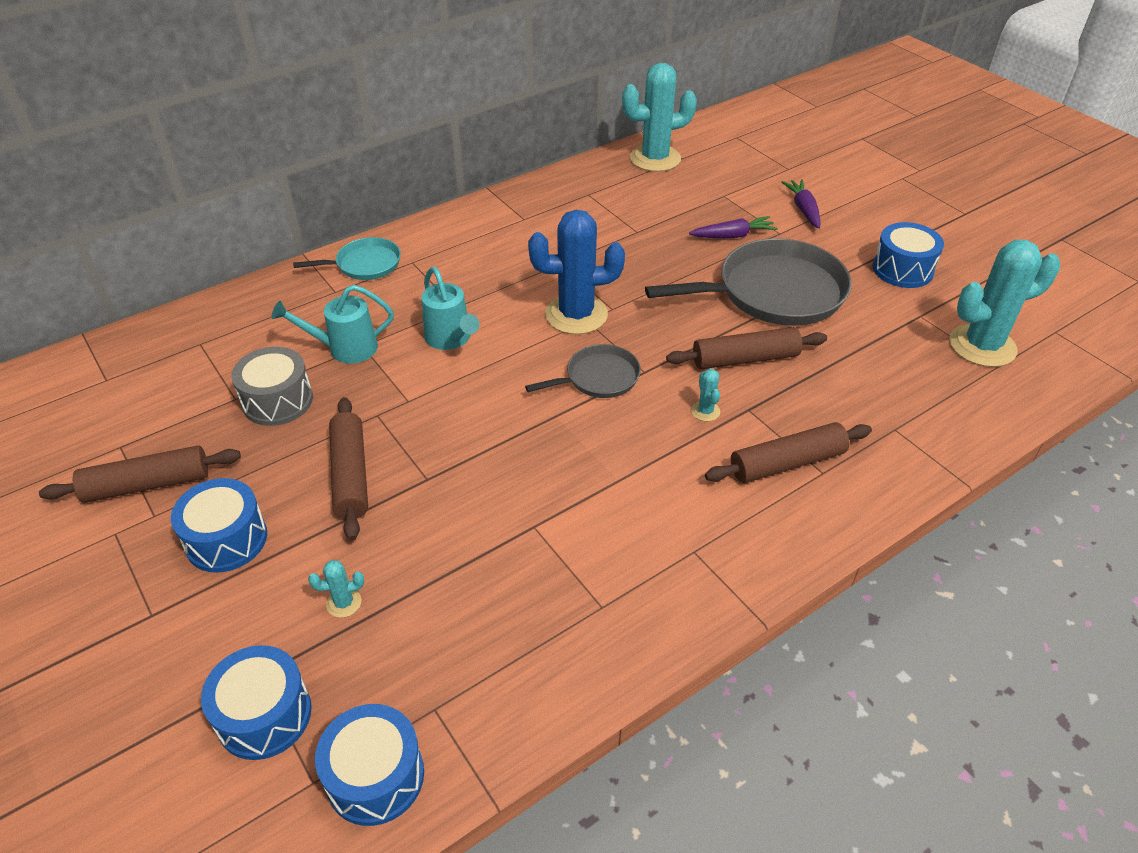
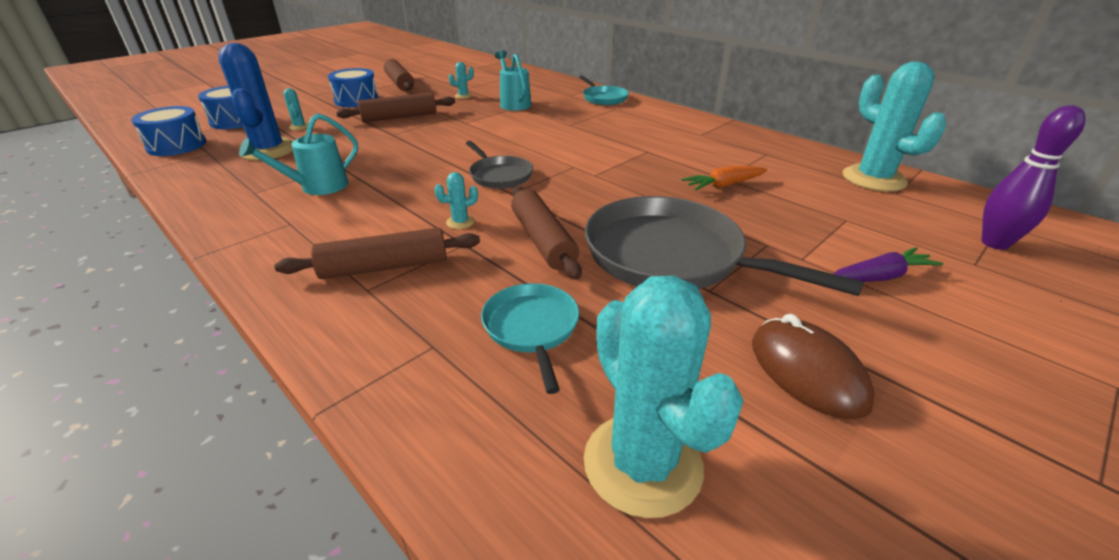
camera: 80 degrees right, 10 degrees down
grey drum [231,347,313,426] -> turquoise cactus [449,62,474,99]
turquoise watering can [421,267,479,350] -> turquoise watering can moved to [239,113,358,195]
blue cactus [528,210,625,334] -> blue cactus moved to [218,43,293,160]
grey pan [645,238,852,326] -> grey pan turned 150 degrees clockwise [585,196,864,296]
purple carrot [689,216,778,238] -> none
brown rolling pin [705,422,872,483] -> brown rolling pin turned 75 degrees counterclockwise [275,228,480,279]
blue drum [873,222,944,288] -> brown mouse [752,314,875,419]
none -> turquoise pan [481,283,579,394]
none -> orange carrot [681,166,767,191]
none -> purple bowling pin [981,105,1086,250]

